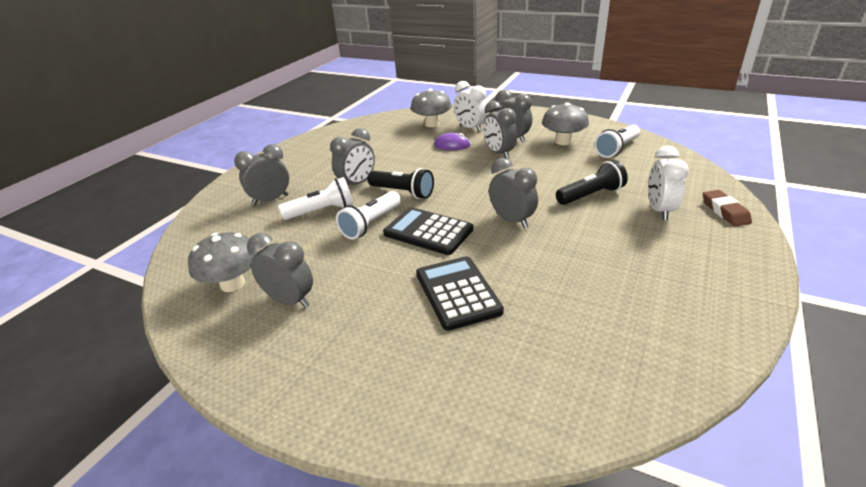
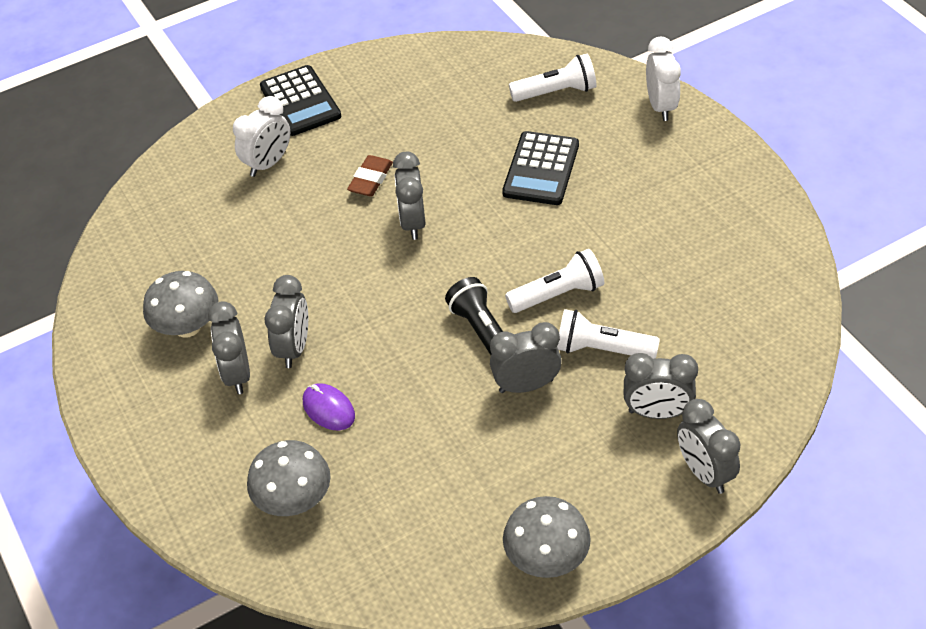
camera: 145 degrees left, 15 degrees up
grey mushroom [188,232,258,292] -> grey mushroom moved to [503,496,591,578]
grey clock [247,233,313,308] -> grey clock moved to [677,399,740,494]
black calculator [383,207,473,255] -> black calculator moved to [260,65,341,136]
white clock [454,81,488,132] -> white clock moved to [646,37,681,121]
black flashlight [556,160,628,205] -> none
white flashlight [594,125,640,158] -> white flashlight moved to [509,54,596,102]
brown eraser [703,190,752,226] -> brown eraser moved to [347,155,393,197]

